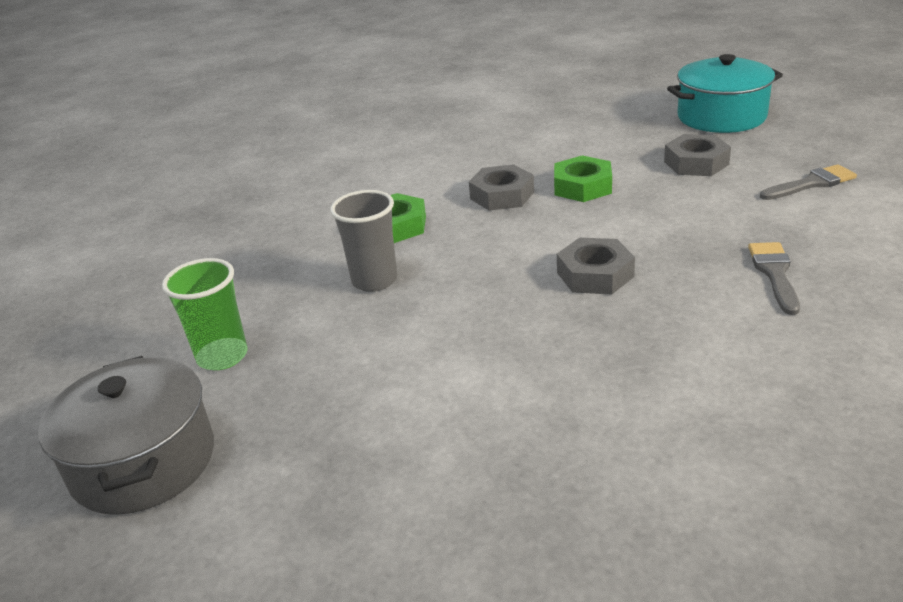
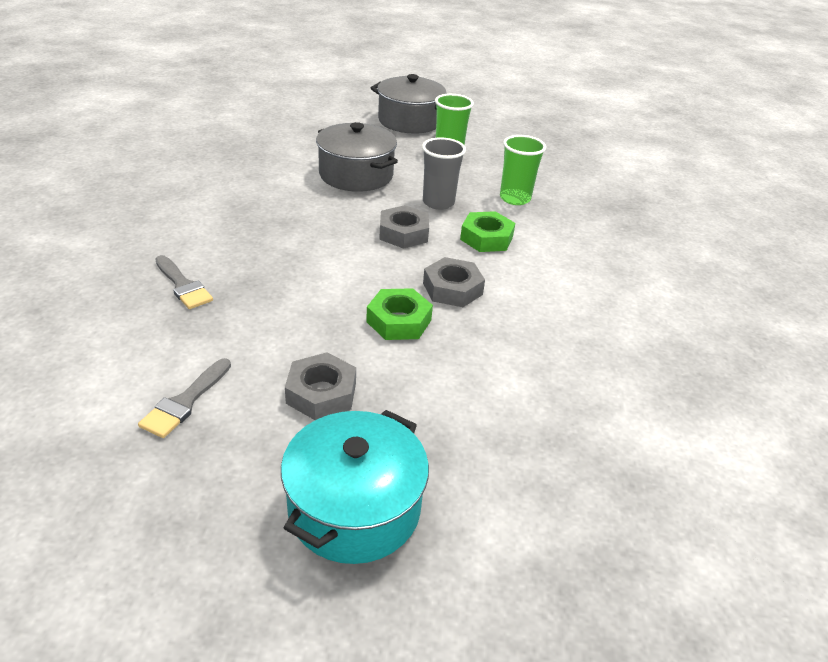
camera: 130 degrees right, 5 degrees up
grey nut [557,238,635,295] -> grey nut moved to [379,205,429,249]
none -> grey pot [316,122,398,192]
none -> green cup [500,135,546,205]

